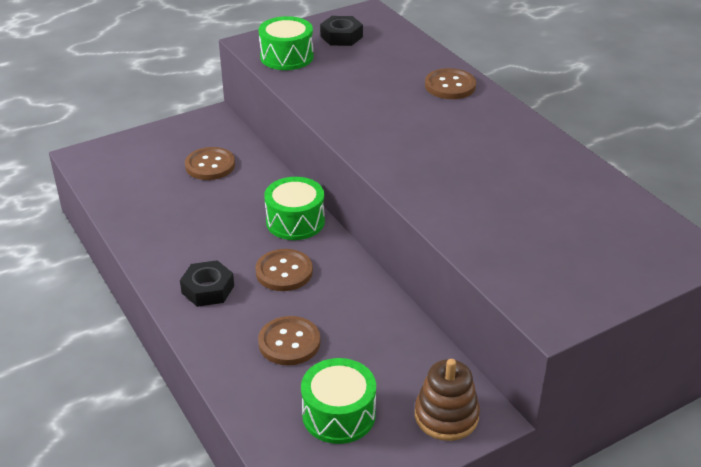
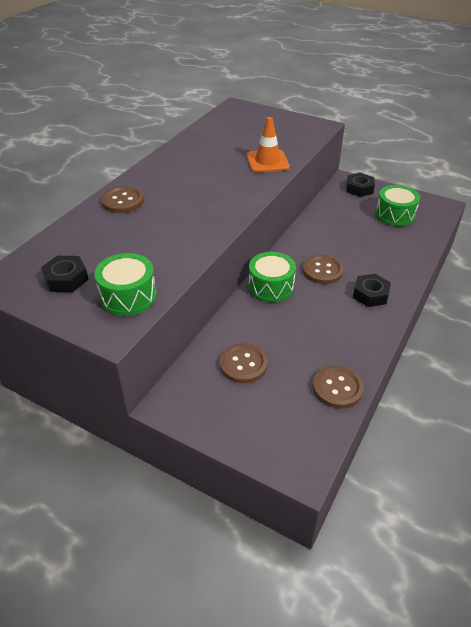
camera: 120 degrees left, 5 degrees up
brown button [258,316,321,365] -> brown button moved to [313,366,364,409]
brown stacking toy [415,359,480,441] -> black nut [346,173,375,197]
none -> orange traffic cone [247,117,290,173]

